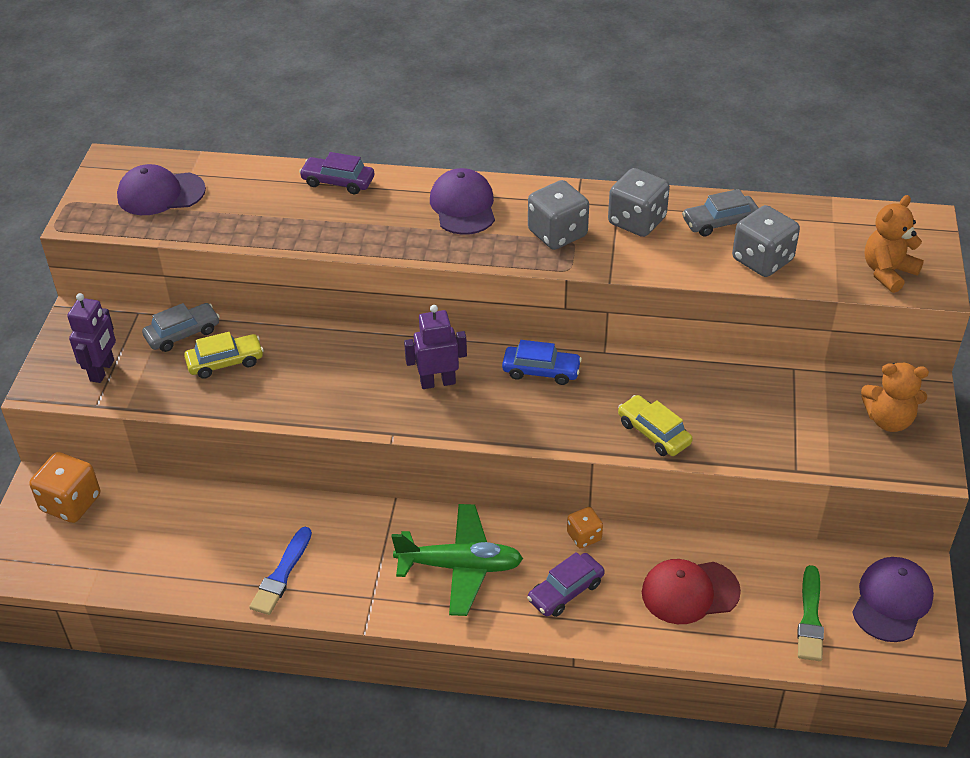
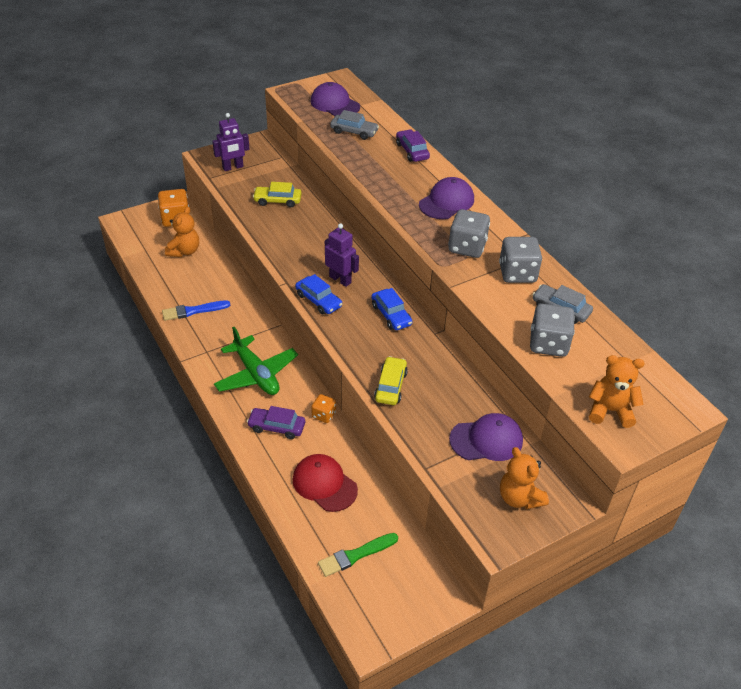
camera: 50 degrees right, 0 degrees up
grey car [142,303,220,352] -> grey car moved to [330,110,379,140]
yellow car [184,332,264,379] -> yellow car turned 150 degrees clockwise [253,182,302,207]
purple cap [852,557,934,642] -> purple cap moved to [449,413,523,461]
none -> orange teddy bear [165,207,199,257]
none -> blue car [295,274,343,314]

